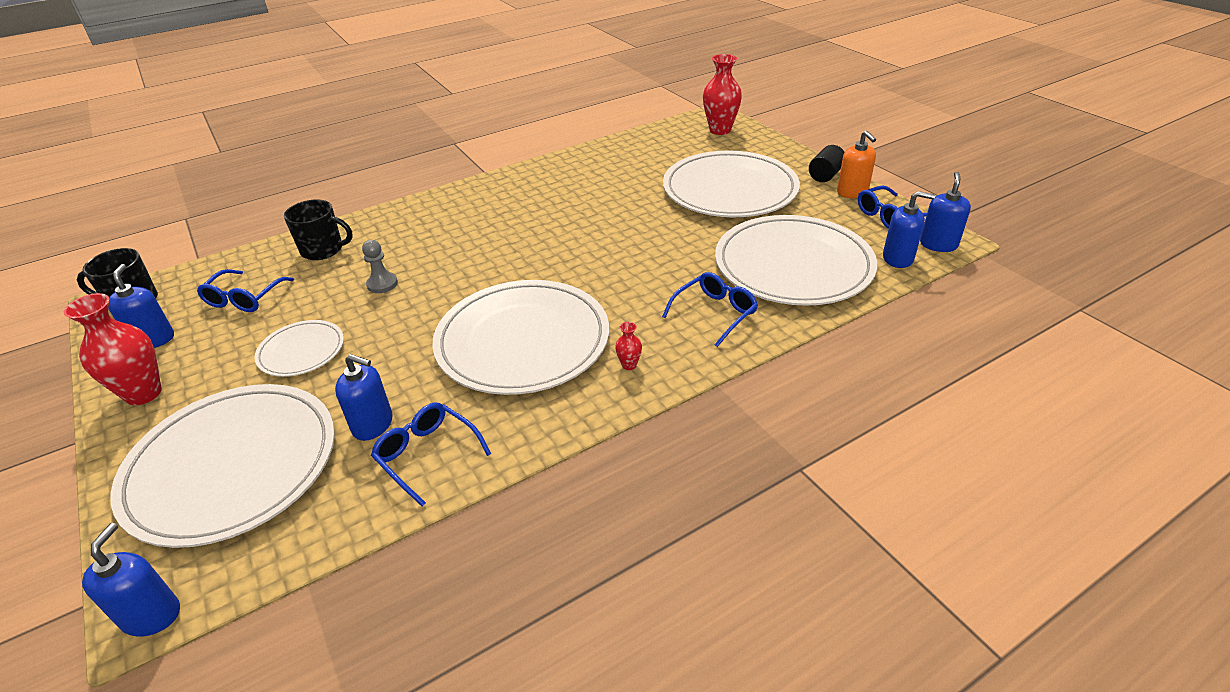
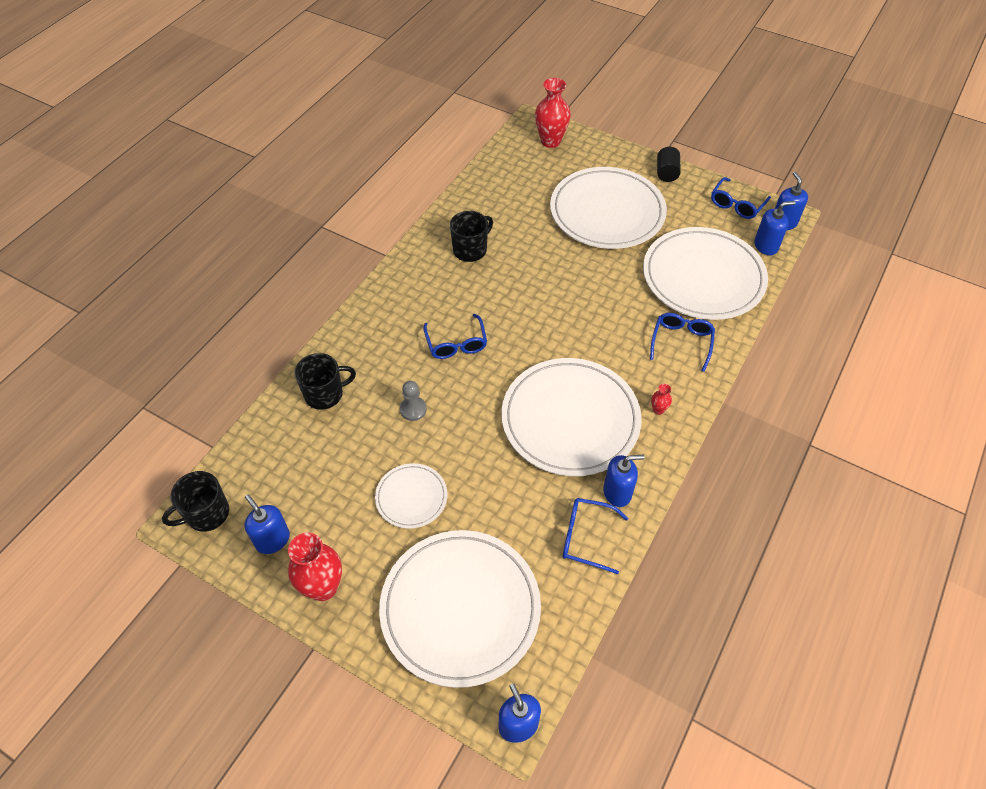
camera: 30 degrees left, 15 degrees up
blue glasses [197,269,294,312] -> blue glasses moved to [423,314,487,359]
blue soap dispenser [335,354,393,441] -> blue soap dispenser moved to [603,455,644,507]
orange soap dispenser [837,131,876,198] -> none
none -> black mug [450,211,493,262]

